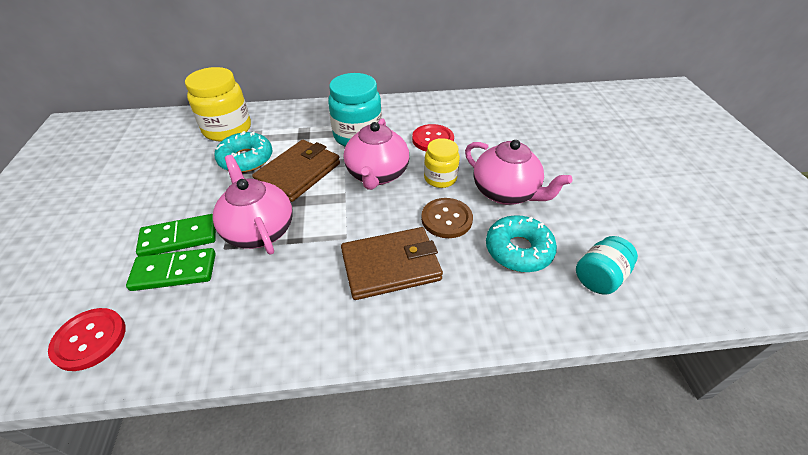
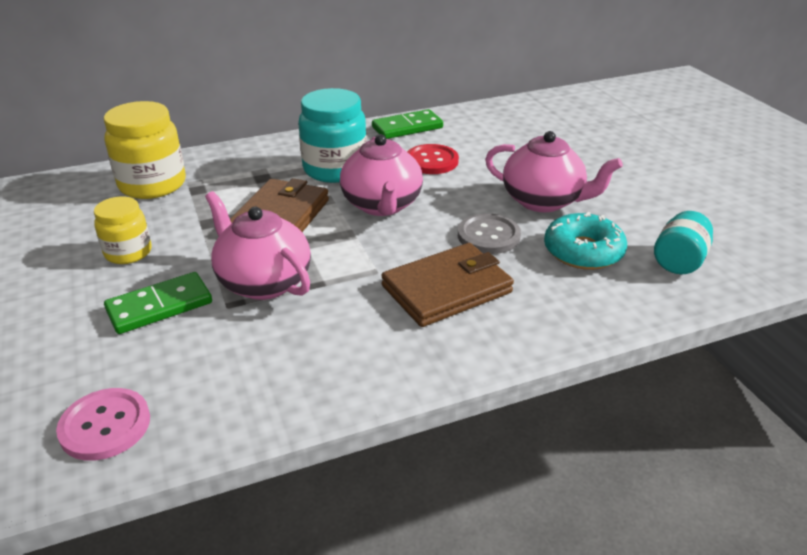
camera: 15 degrees left, 10 degrees down
red button [48,308,126,371] -> pink button [56,388,150,461]
green domino [126,248,216,291] -> green domino moved to [372,109,443,139]
turquoise donut [215,131,273,173] -> none
brown button [421,198,473,238] -> grey button [458,213,521,254]
yellow jar [424,138,460,188] -> yellow jar moved to [94,196,152,264]

